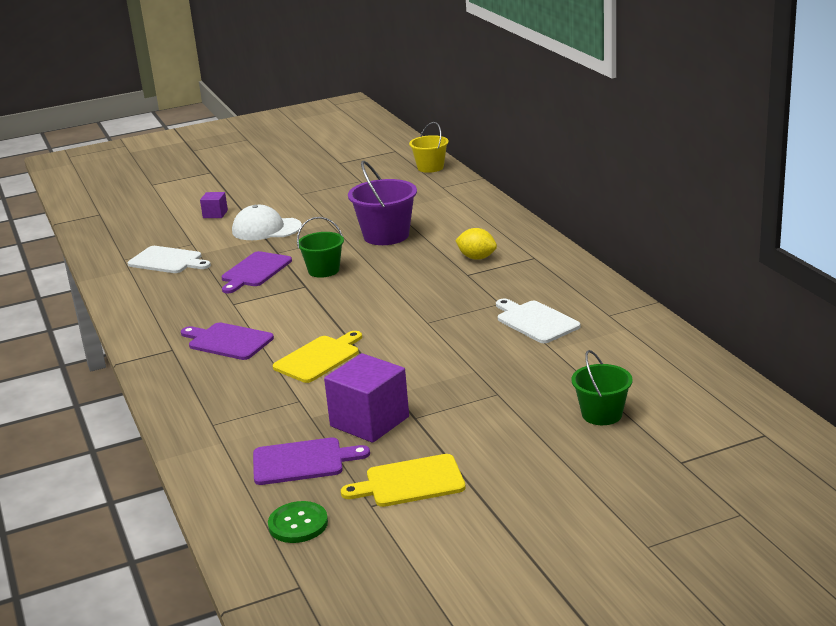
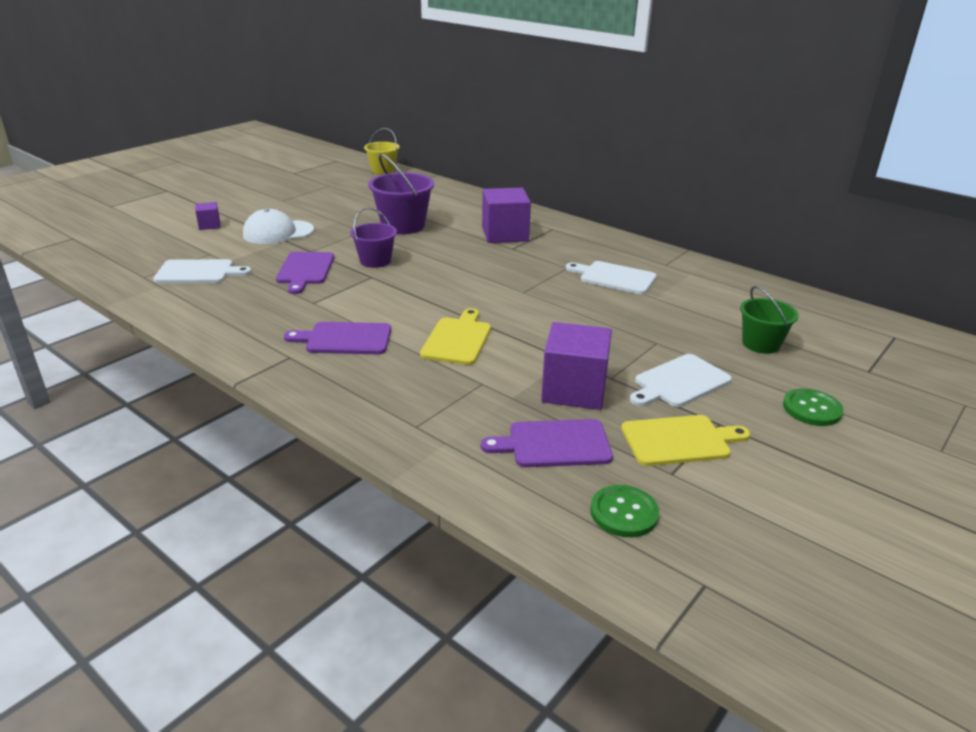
camera: 30 degrees left, 5 degrees up
purple cutting board [253,437,370,485] -> purple cutting board turned 150 degrees counterclockwise [481,419,613,467]
green bucket [297,217,344,278] -> purple bucket [350,207,397,268]
yellow cutting board [341,454,466,507] -> yellow cutting board turned 150 degrees counterclockwise [621,415,750,466]
yellow lemon [455,228,497,260] -> purple cube [482,188,531,243]
none -> white cutting board [630,354,732,407]
none -> green button [783,388,844,426]

